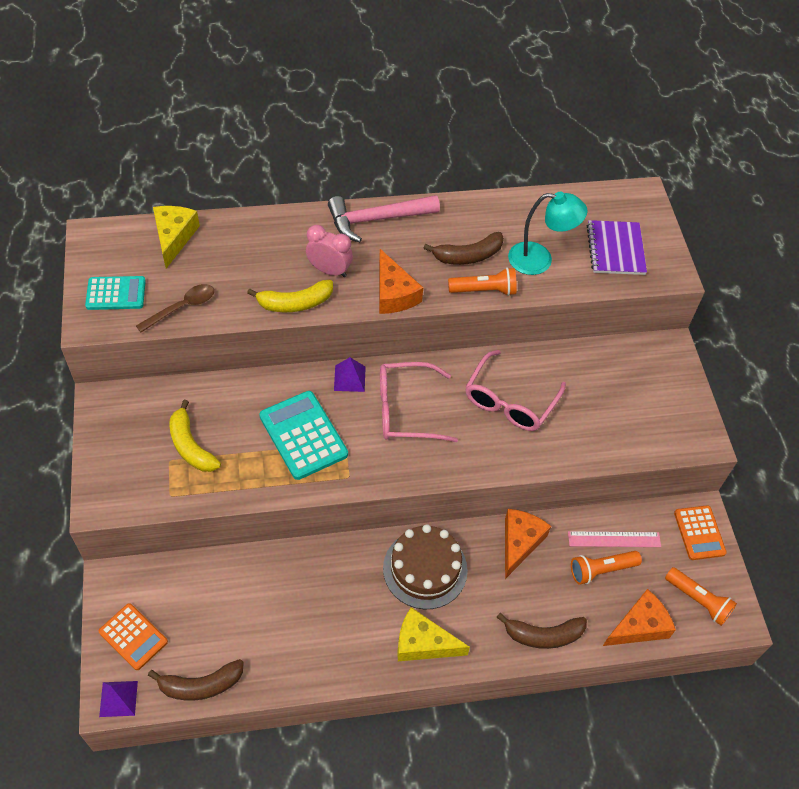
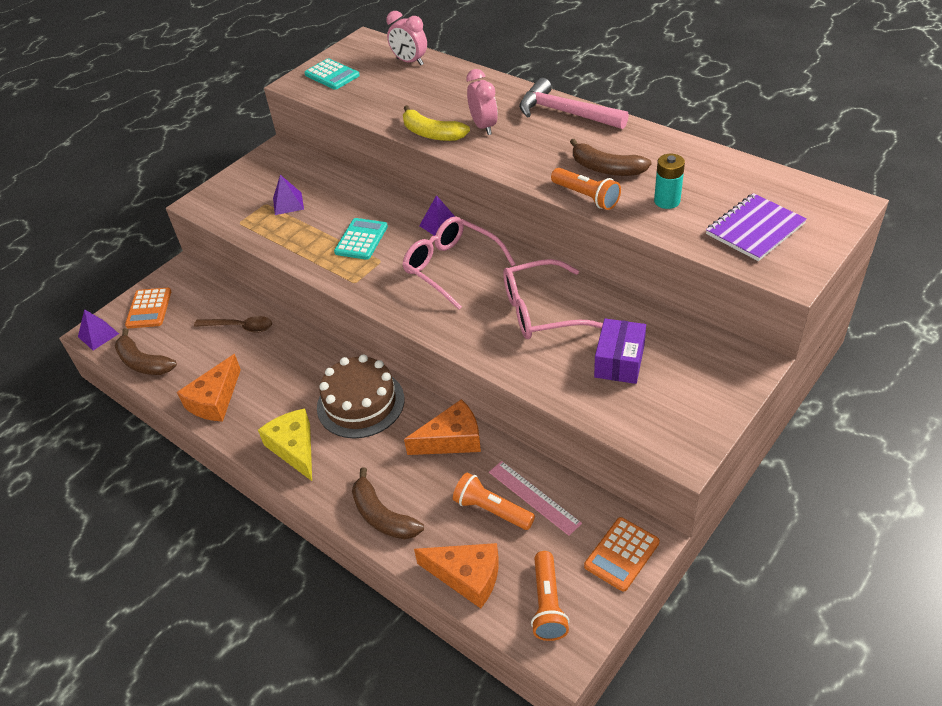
camera: 55 degrees right, 10 degrees down
brown spoon [136,284,214,332] -> brown spoon moved to [194,316,272,333]
yellow cheese [153,206,200,268] -> pink clock [386,11,427,65]
yellow banana [169,400,221,472] -> purple pyramid [273,175,304,215]
turquoise calculator [259,391,348,480] -> turquoise calculator [334,218,388,260], size x0.65
orange cheese [379,249,423,314] -> orange cheese moved to [177,354,241,422]
turquoise lamp [508,192,588,275] -> turquoise battery [654,154,685,209]
none -> purple box [594,318,646,384]

